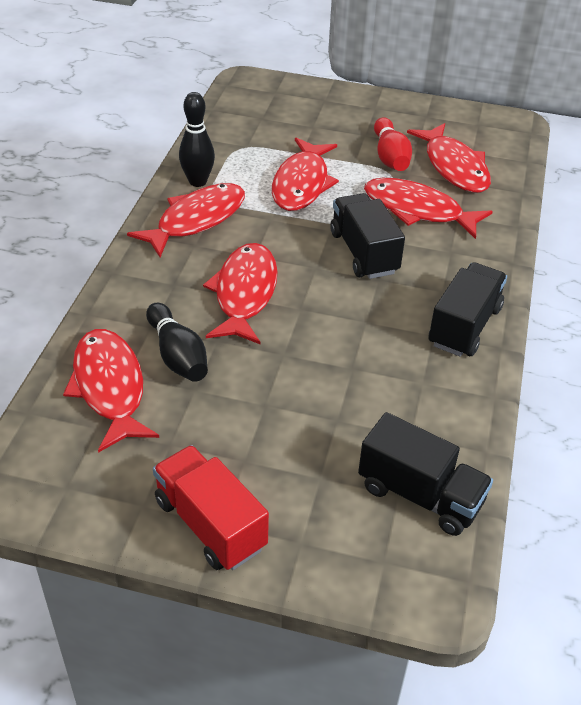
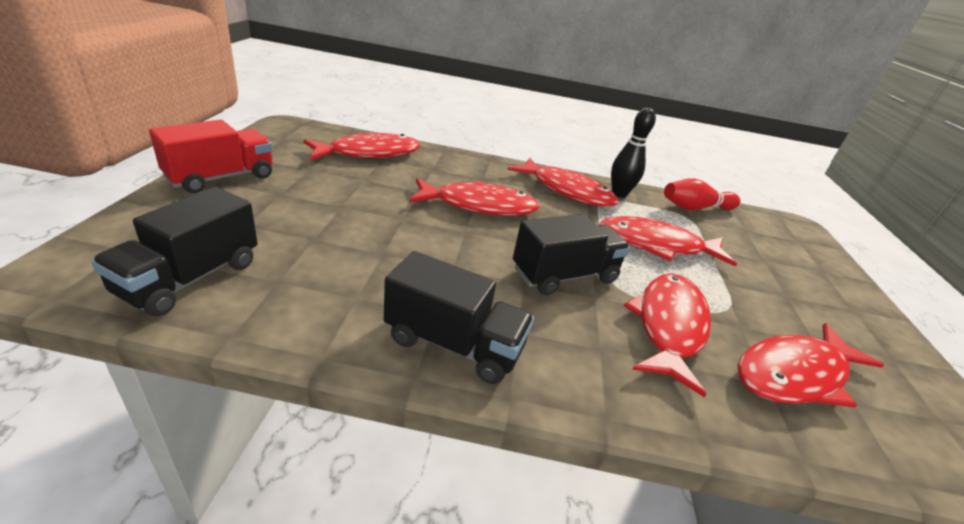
camera: 80 degrees right, 10 degrees down
black bowling pin [146,303,208,382] -> none
red bowling pin [374,117,412,171] -> red bowling pin moved to [664,179,741,210]

